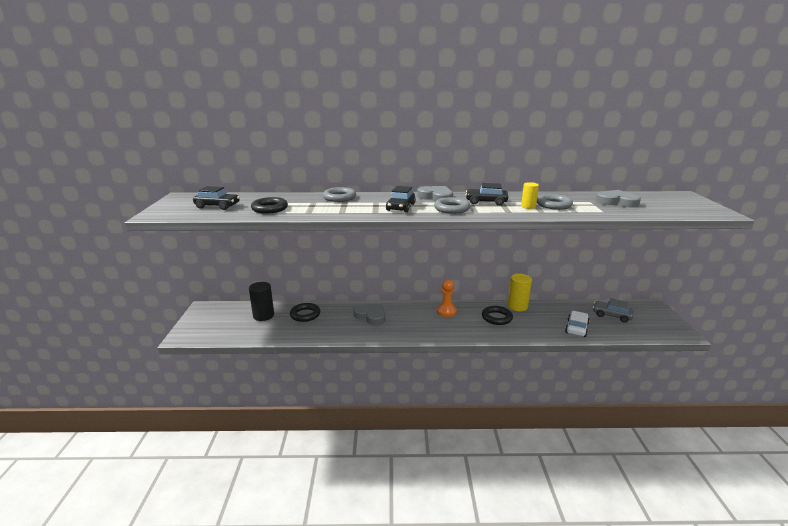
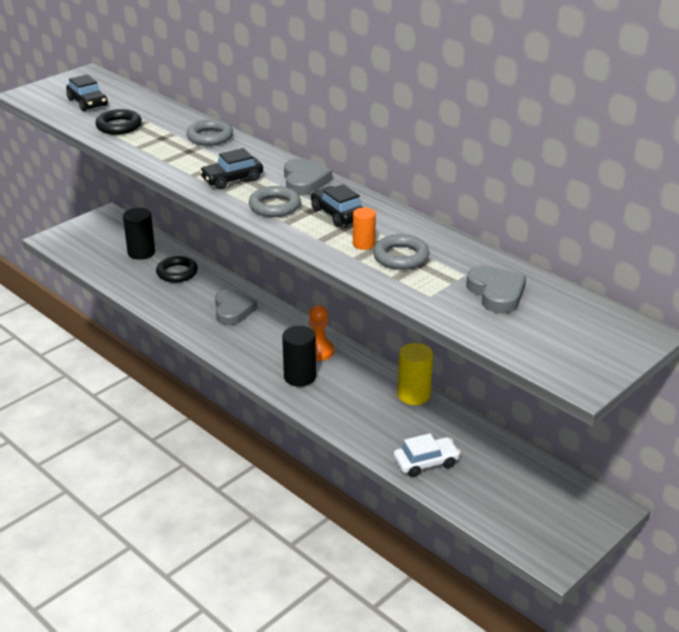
camera: 45 degrees right, 10 degrees up
black ring [482,306,513,325] -> none
yellow cylinder [521,182,539,209] -> orange cylinder [353,207,376,250]
grey car [593,298,634,323] -> none
none -> black cylinder [282,326,316,387]

